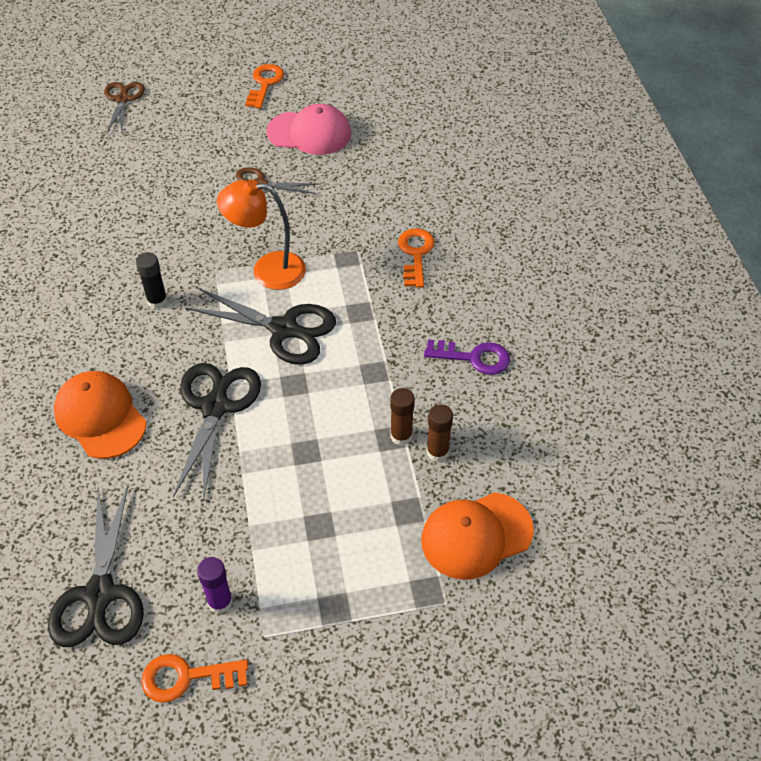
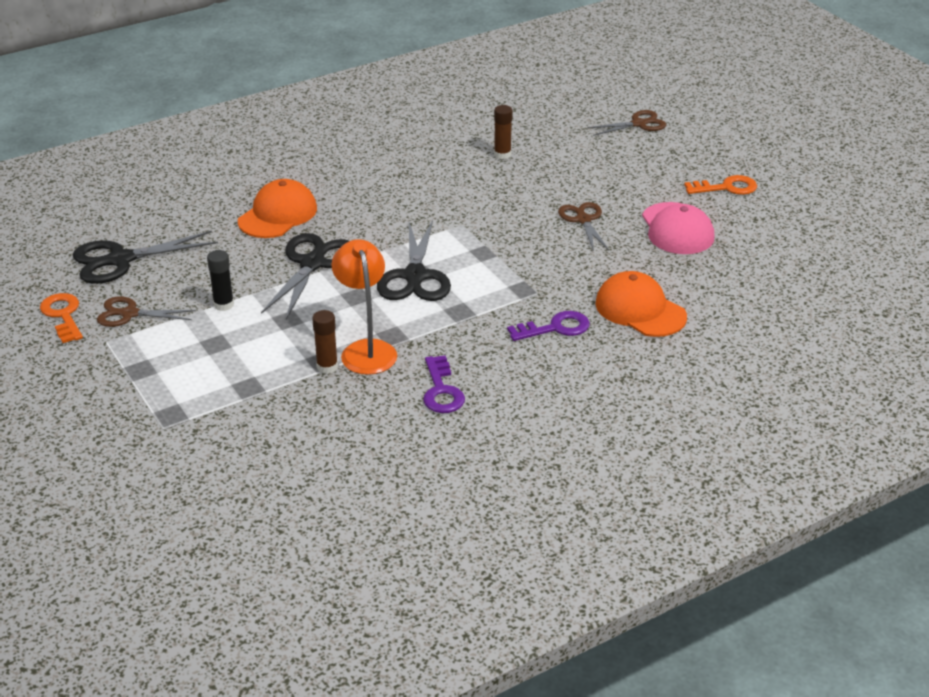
camera: 70 degrees right, 15 degrees down
black glue stick [136,252,168,309] -> black glue stick moved to [207,250,234,311]
black scissors [173,363,261,502] -> black scissors turned 60 degrees counterclockwise [261,233,349,320]
purple glue stick [197,557,233,614] -> brown scissors [97,296,196,327]
orange lamp [217,179,306,290] -> orange lamp moved to [331,239,397,375]
orange key [398,228,435,288] -> purple key [507,311,590,341]
orange cap [421,492,534,580] -> orange cap moved to [595,271,687,337]
brown glue stick [427,404,453,462] -> brown glue stick moved to [494,105,513,159]

